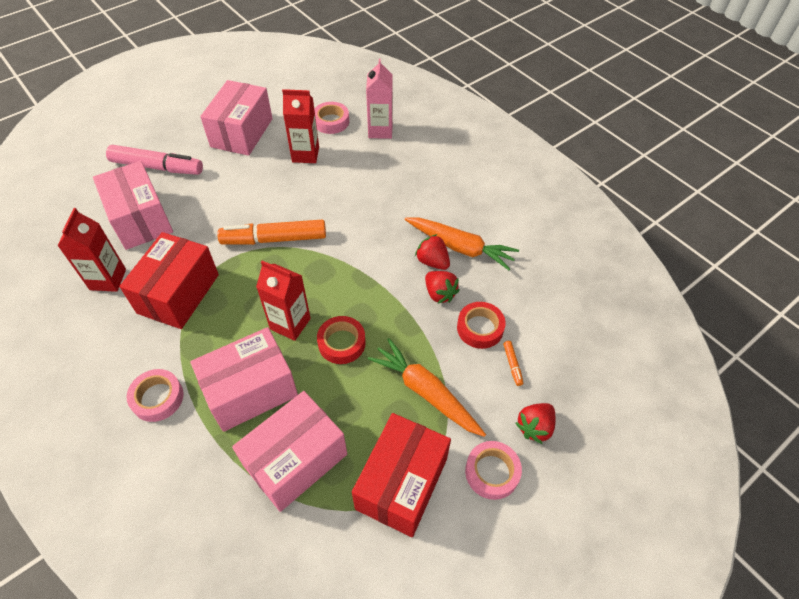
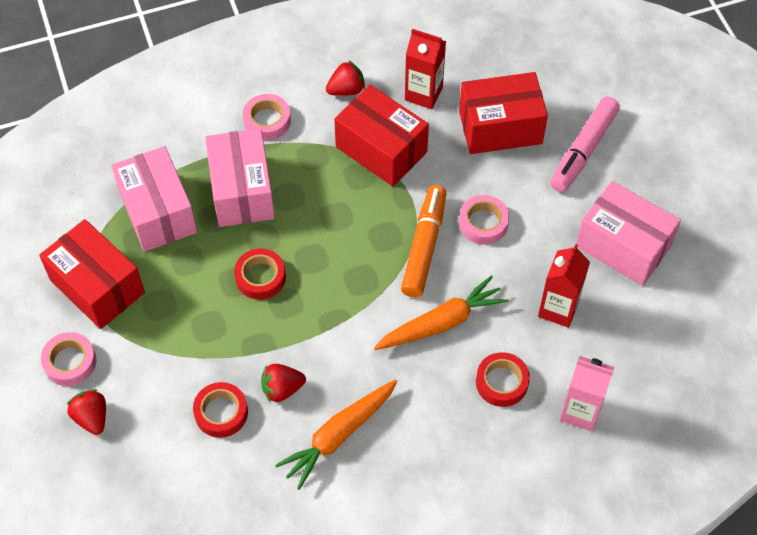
camera: 110 degrees right, 5 degrees up
pink box [93,161,173,250] -> red box [459,72,548,154]
red carton [256,261,311,341] -> none
pink tape [314,102,349,134] -> pink tape moved to [459,195,509,245]
orange carrot [368,338,486,437] -> orange carrot moved to [374,276,508,350]
red strawberry [415,234,450,270] -> red strawberry moved to [326,60,365,96]
orange marker [503,341,523,386] -> none
none -> red tape [476,352,530,407]

